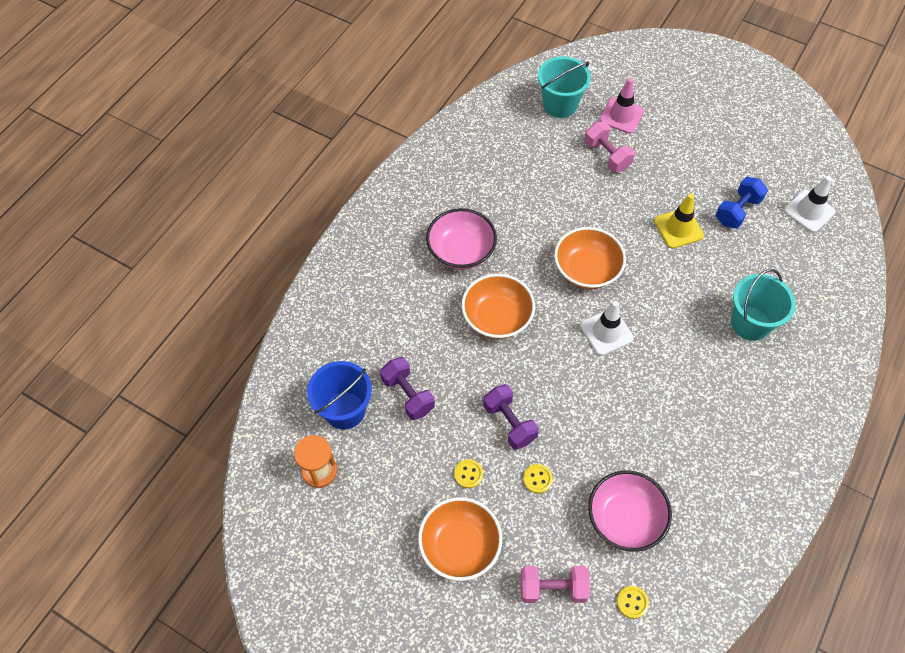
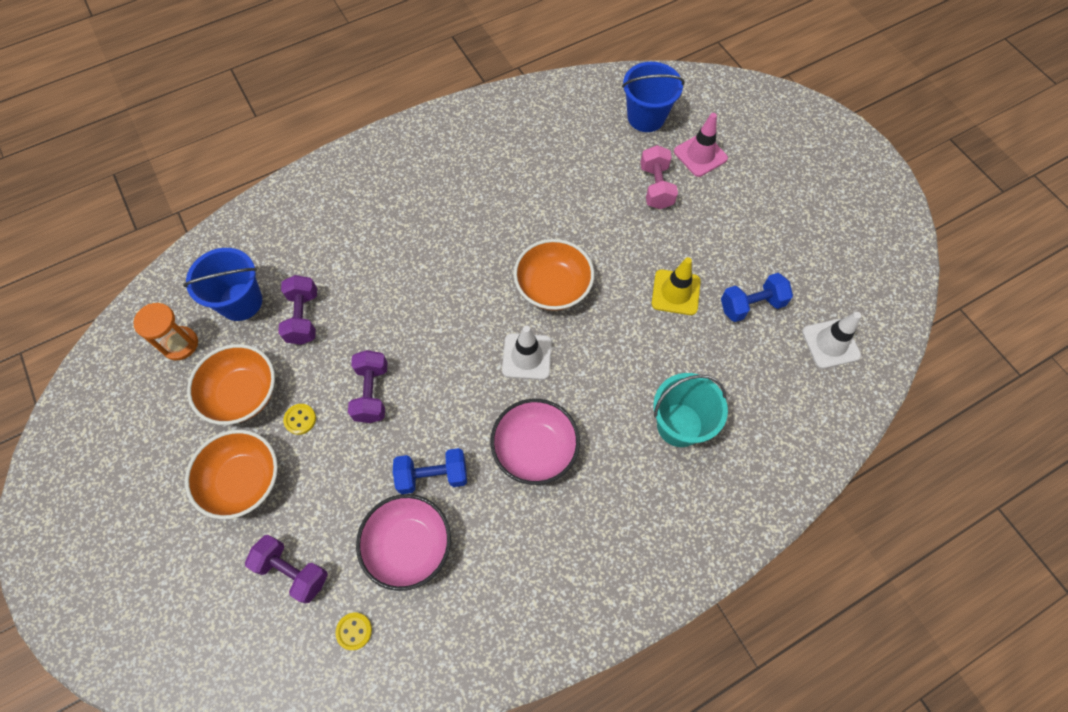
camera: 30 degrees right, 5 degrees up
pink bowl [426,208,497,269] -> pink bowl moved to [490,399,580,485]
orange bowl [461,274,535,339] -> orange bowl moved to [187,344,275,425]
pink dumbbell [520,566,590,603] -> purple dumbbell [245,535,328,603]
yellow button [523,464,553,494] -> none
turquoise bucket [538,56,591,118] -> blue bucket [622,62,685,132]
none -> blue dumbbell [393,448,467,494]

